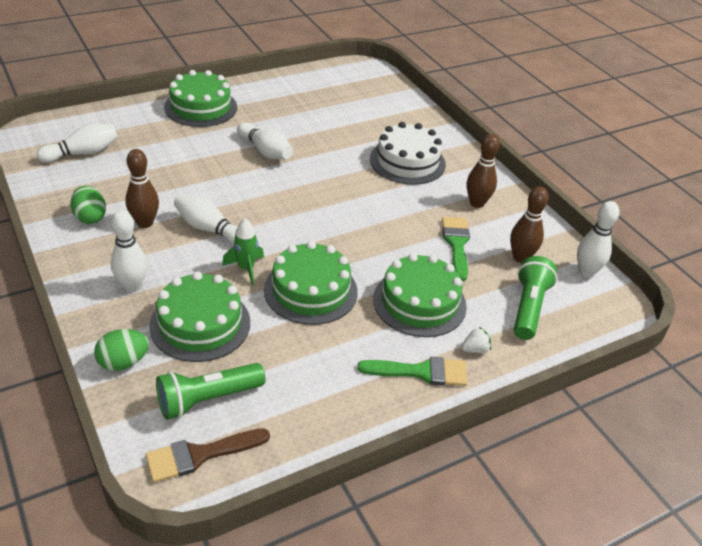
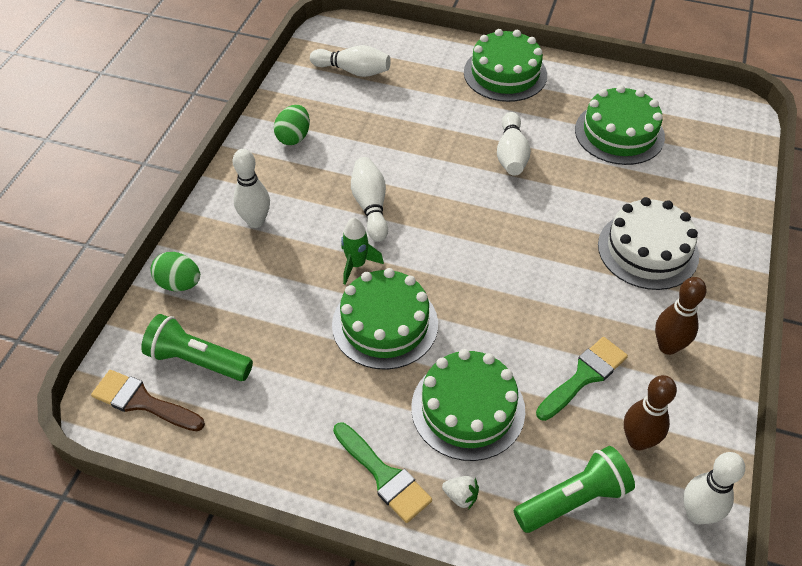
camera: 50 degrees right, 10 degrees up
brown bowling pin [125,149,159,228] -> none
green cake [149,271,250,362] -> green cake moved to [575,85,665,165]

